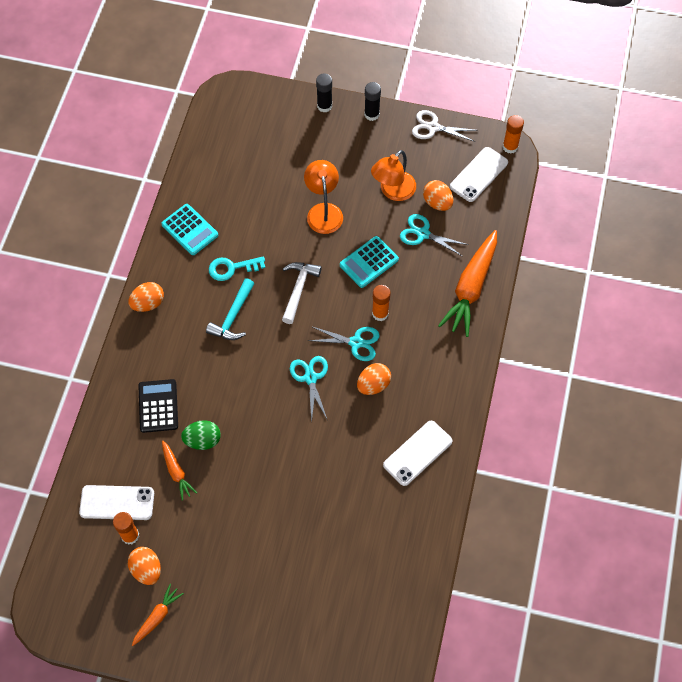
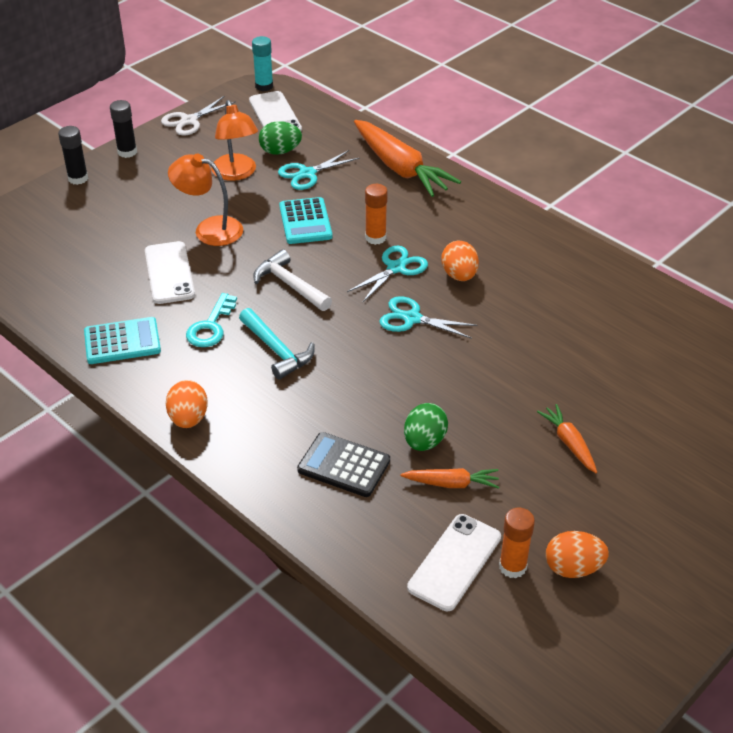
camera: 60 degrees left, 20 degrees down
orange carrot [132,584,184,646] -> orange carrot moved to [537,404,597,473]
white phone [383,421,453,486] -> white phone moved to [145,241,195,304]
orange egg [423,180,453,211] -> green egg [259,121,302,155]
orange glue stick [503,115,524,154] -> turquoise glue stick [252,36,273,91]

